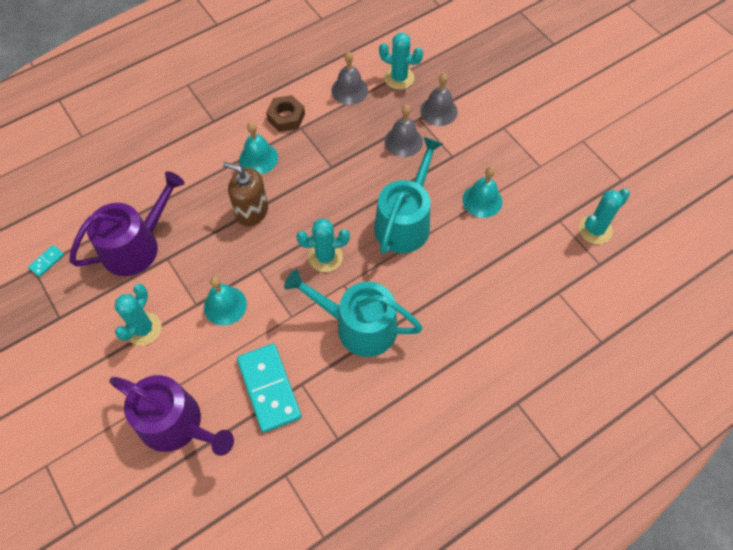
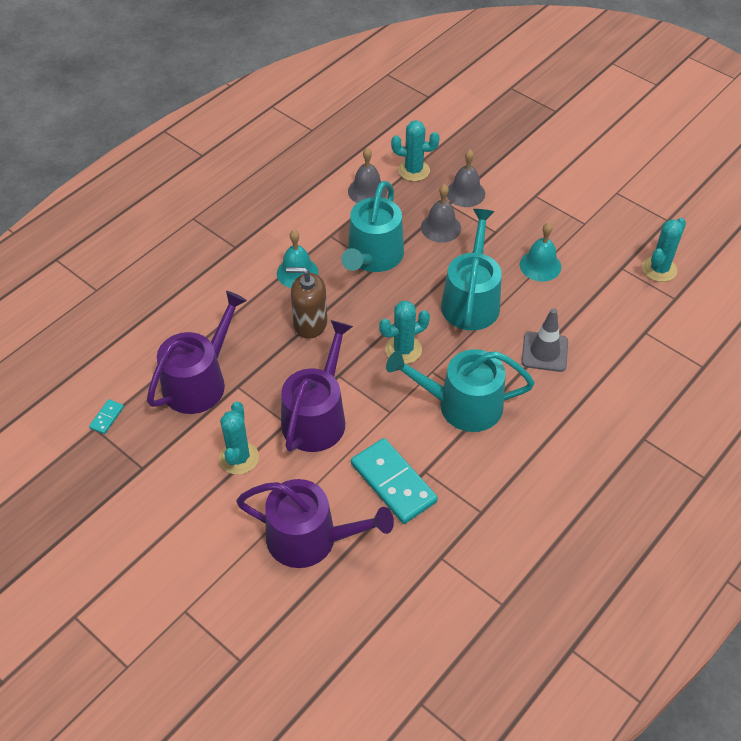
camera: 15 degrees left, 10 degrees down
turquoise bell [204,276,247,326] -> purple watering can [281,320,353,452]
brown nut [266,95,305,132] -> none
none -> turquoise watering can [341,181,404,272]
none -> grey traffic cone [522,308,568,372]

